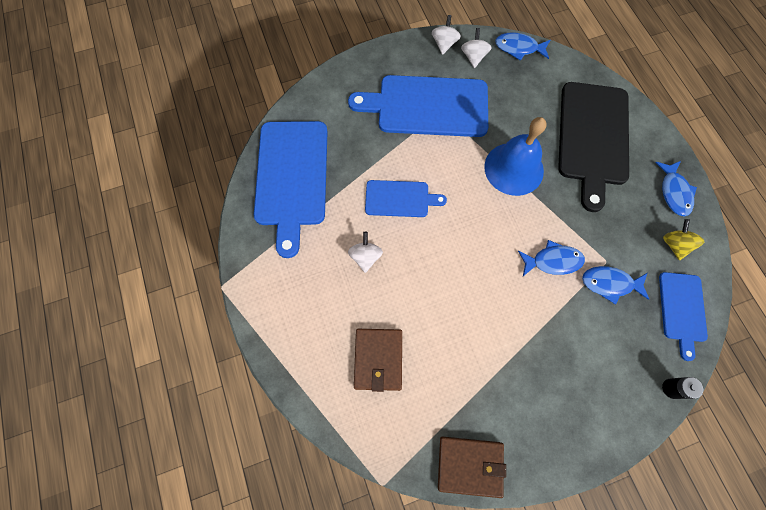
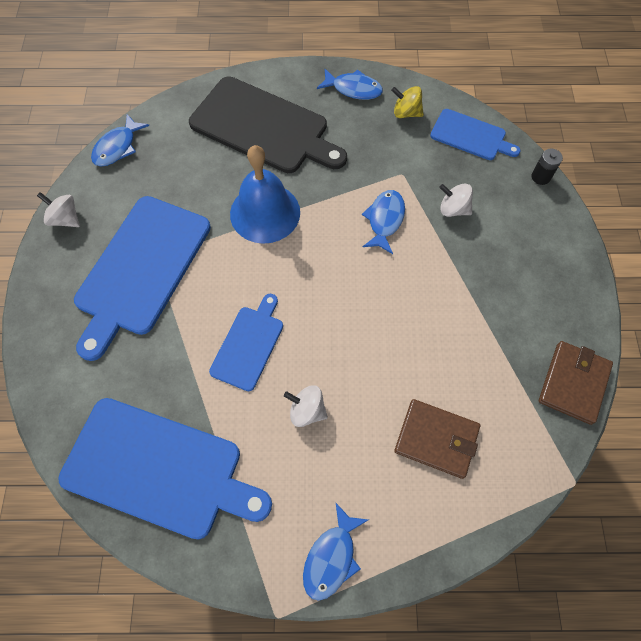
camera: 70 degrees left, 5 degrees down
white spinning top [461,28,492,68] -> white spinning top moved to [439,184,473,217]
blue fish [582,266,649,305] -> blue fish moved to [303,503,368,601]

